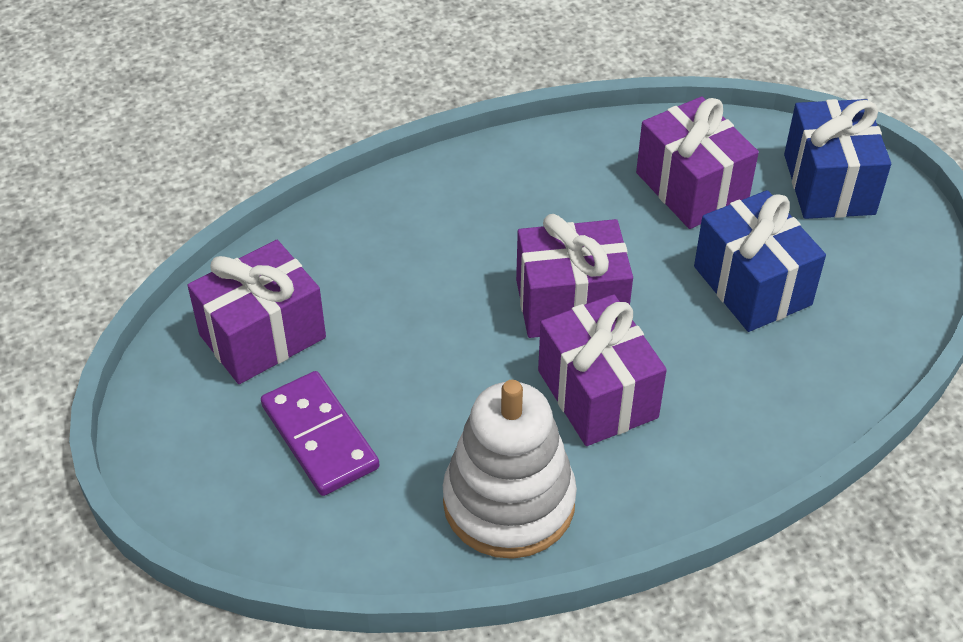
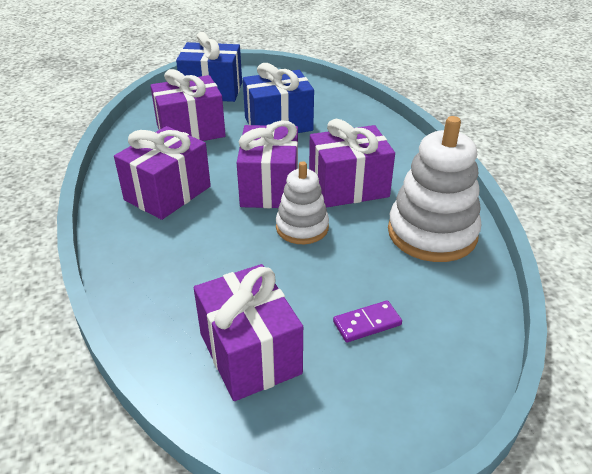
camera: 80 degrees left, 10 degrees down
purple domino [261,371,379,496] -> purple domino [333,300,402,342], size x0.57
none -> purple gift [114,126,211,220]
none -> white stacking toy [276,161,329,244]

